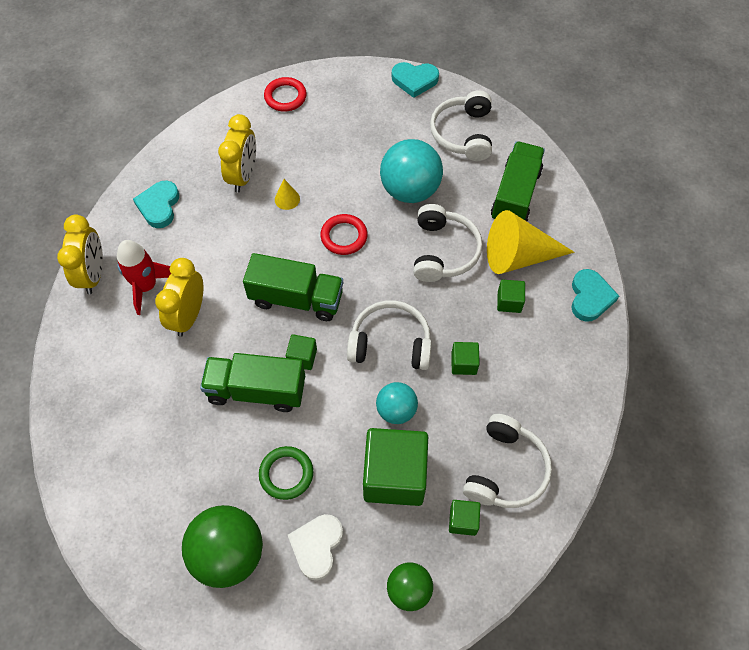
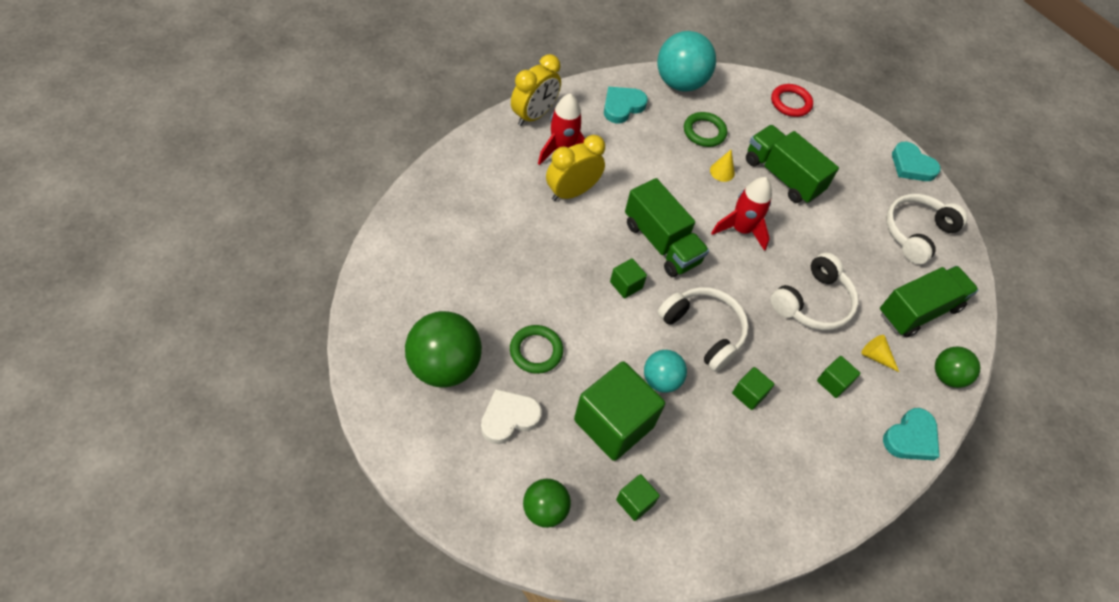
camera: 35 degrees right, 5 degrees down
green truck [200,353,305,412] -> green truck moved to [746,125,839,204]
yellow clock [218,114,256,192] -> green ring [684,112,727,147]
red ring [320,214,368,255] -> red rocket [711,177,772,251]
turquoise ball [380,139,443,203] -> turquoise ball moved to [657,31,716,92]
white headphones [463,414,552,508] -> none
yellow cone [487,210,574,274] -> yellow cone [861,335,899,372], size x0.43
none -> green ball [935,347,980,388]

